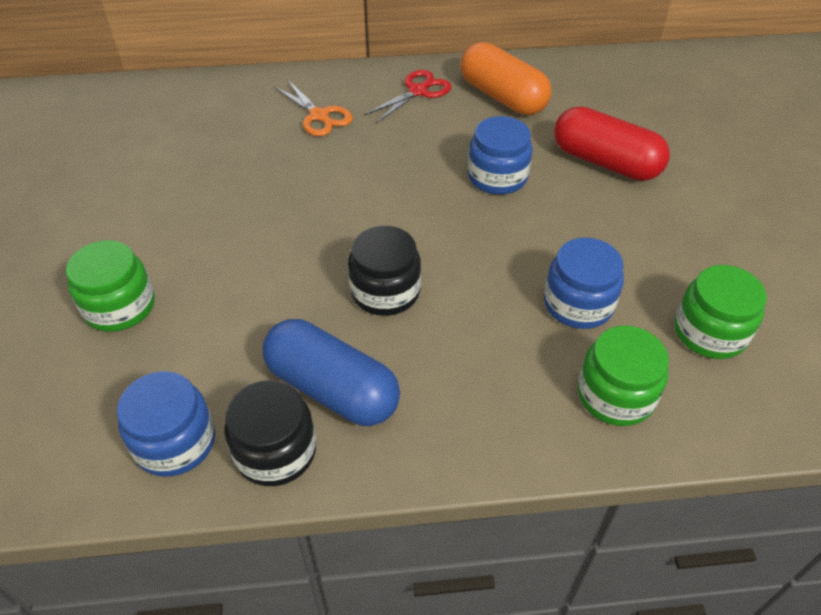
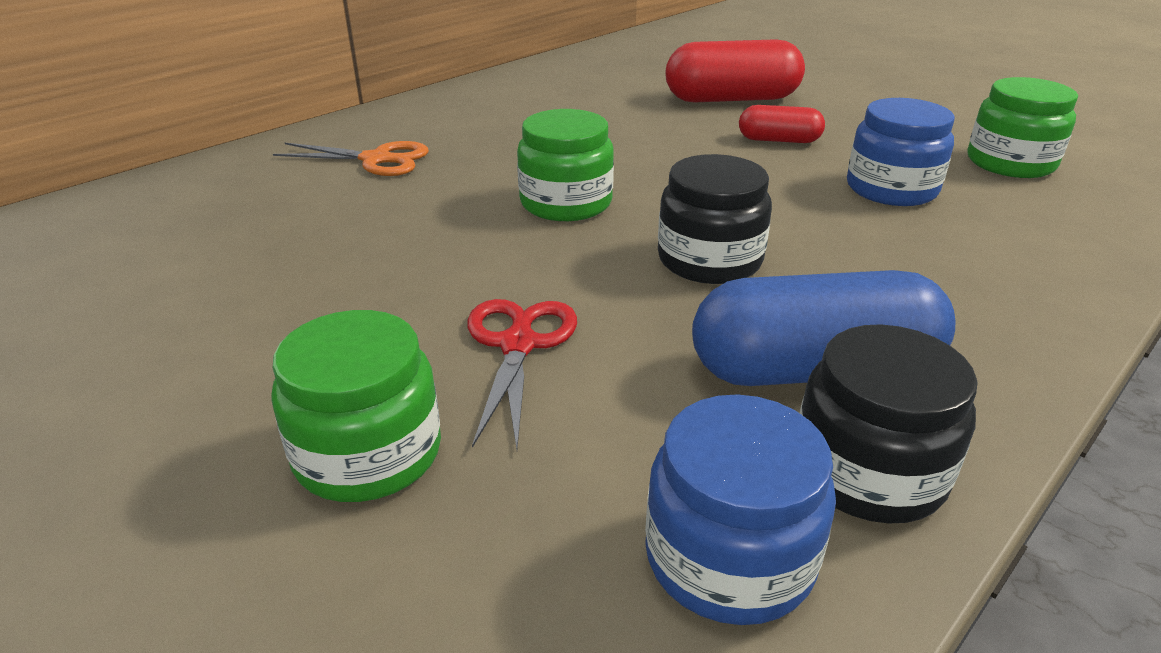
camera: 40 degrees left, 15 degrees down
red scissors [364,70,451,123] -> red scissors moved to [467,299,577,449]
orange capsule [461,42,552,115] -> none
blue jar [468,116,533,195] -> none
green jar [578,325,669,426] -> green jar moved to [517,109,614,221]
none -> red capsule [739,105,825,143]

